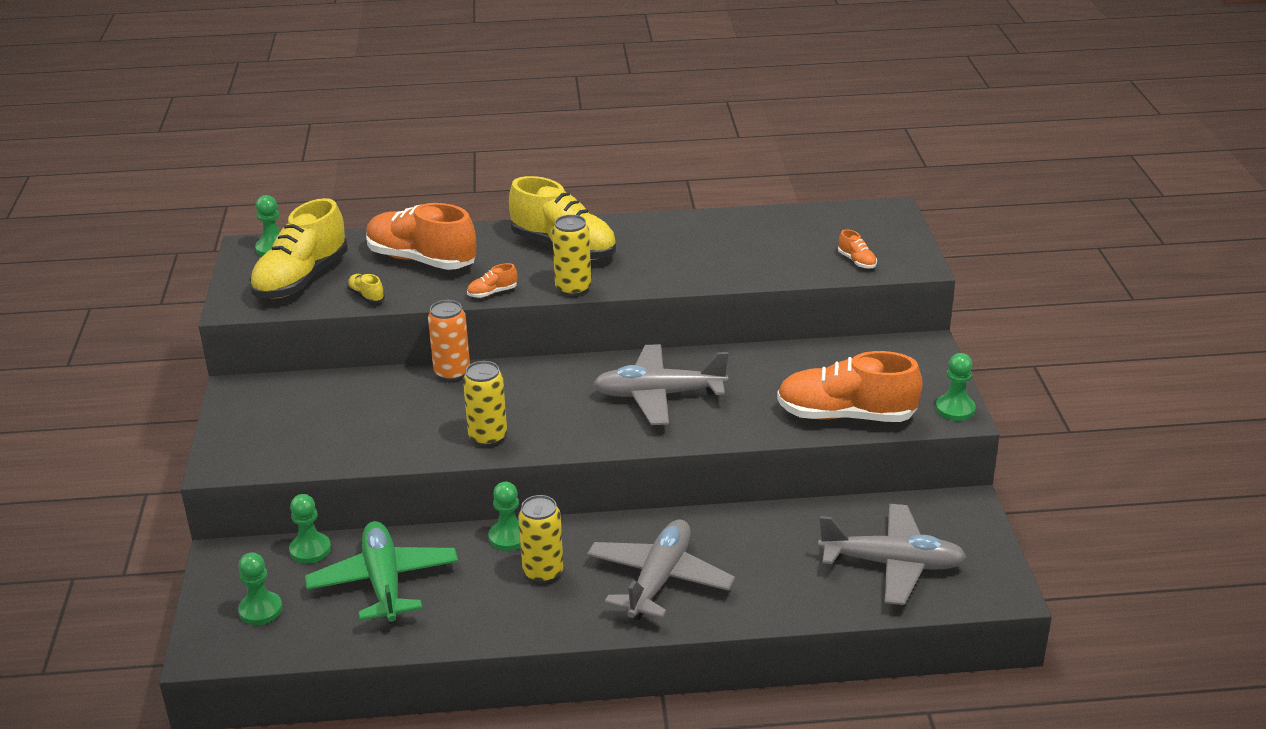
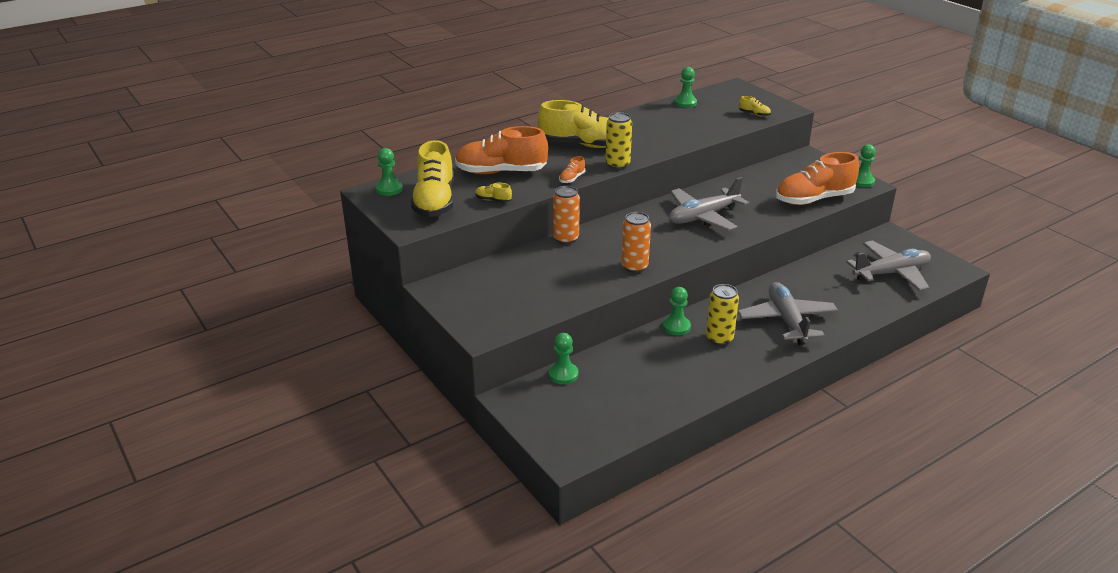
camera: 30 degrees left, 0 degrees up
green pawn [238,553,282,625] -> green pawn moved to [674,67,697,108]
green plane [305,521,458,624] -> none
yellow can [463,361,507,447] -> orange can [621,212,651,273]
orange shoe [838,229,877,268] -> yellow shoe [739,96,771,117]

